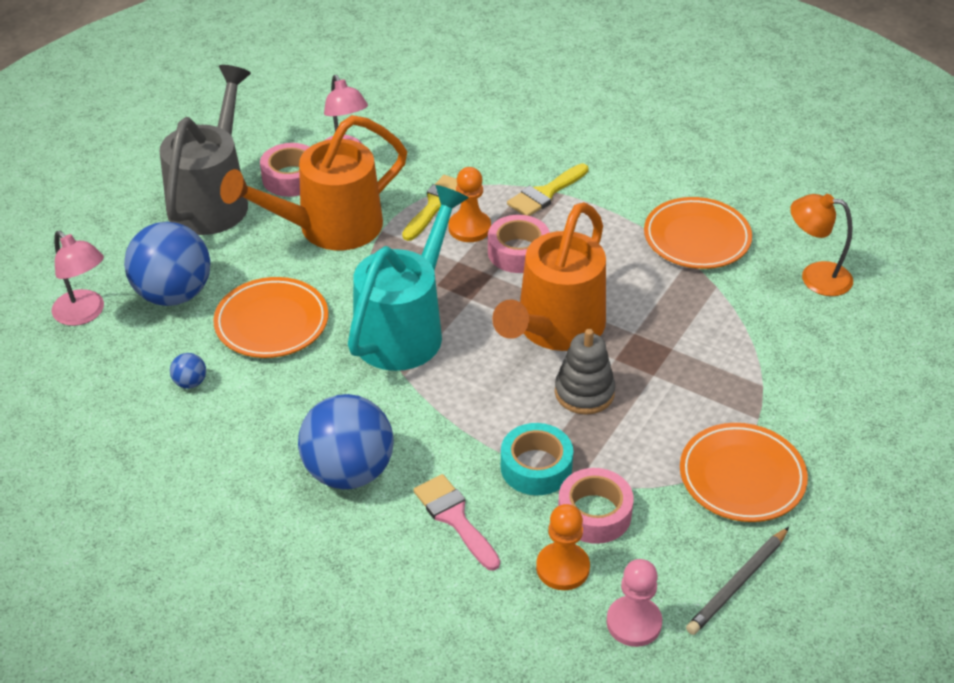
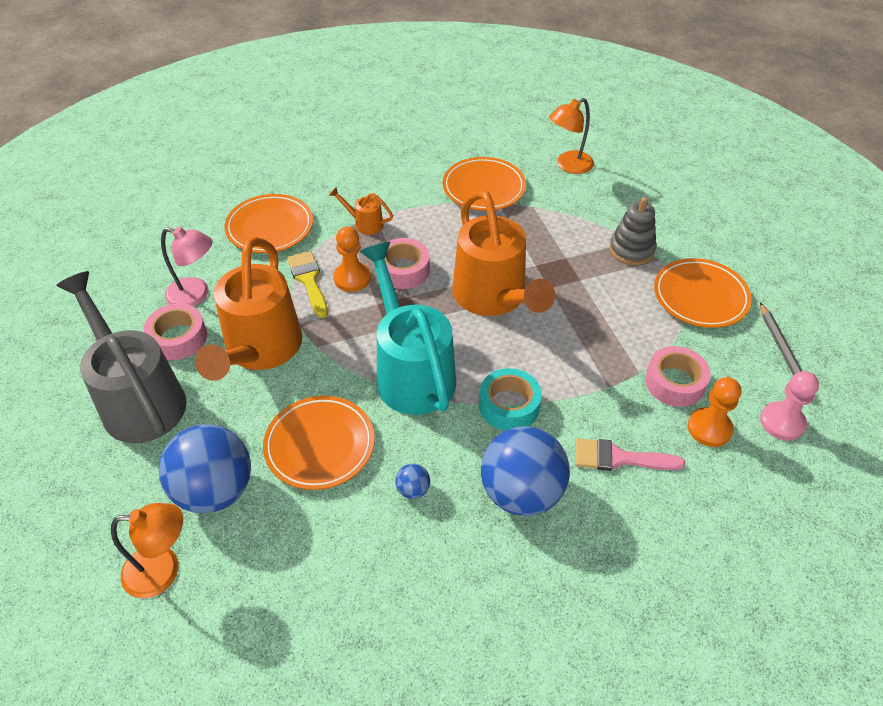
camera: 50 degrees left, 5 degrees up
pink lamp [52,231,104,326] -> orange lamp [111,503,183,598]
blue ball [170,353,206,389] -> blue ball moved to [395,464,430,499]
turquoise tape [501,423,573,495] -> turquoise tape moved to [479,368,542,431]
yellow brush [507,163,589,216] -> orange watering can [329,187,393,235]
grey stacking toy [555,329,615,415] -> grey stacking toy moved to [609,197,656,265]
none -> orange plate [224,194,313,253]

